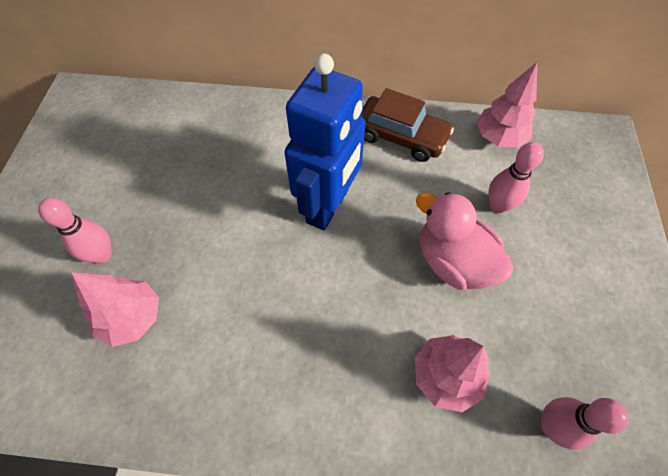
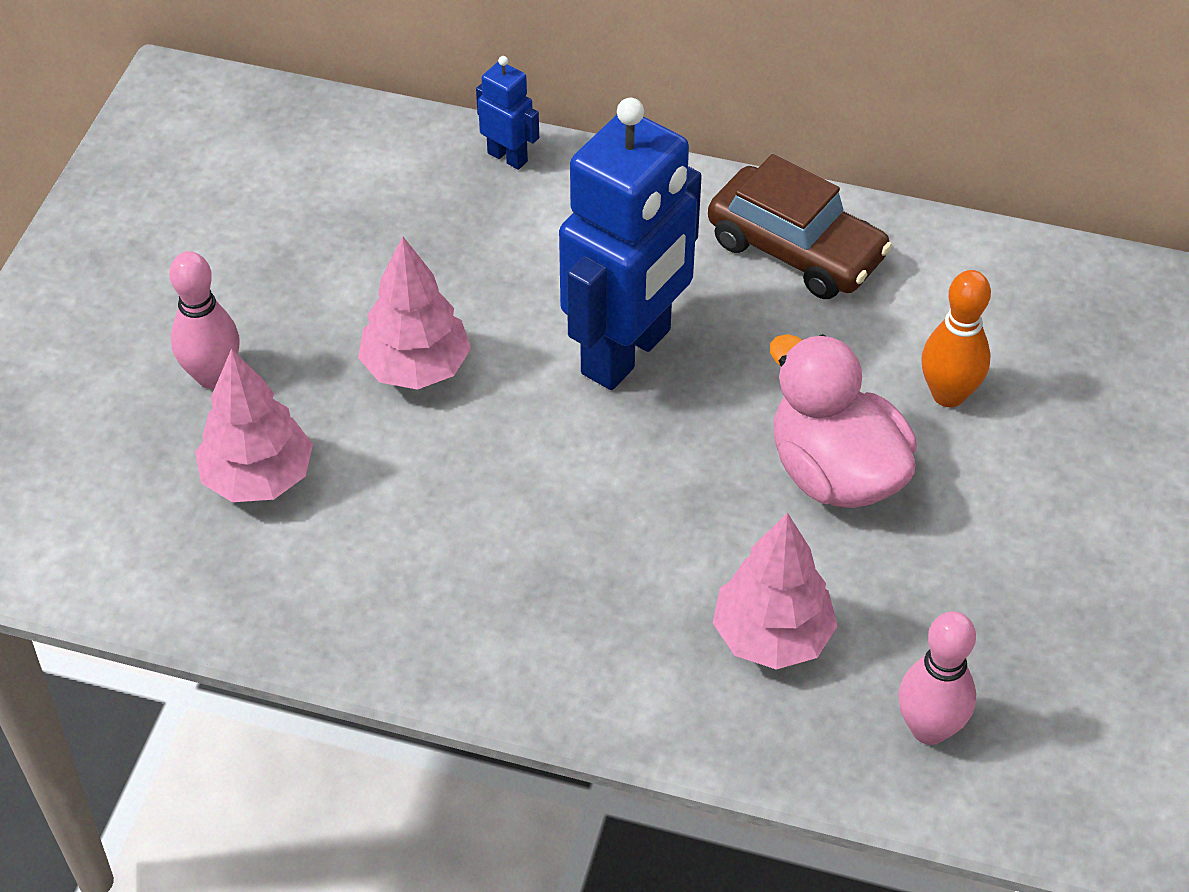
camera: 10 degrees right, 10 degrees down
pink tree [477,62,537,147] -> pink tree moved to [358,236,471,390]
pink bowling pin [489,142,544,213] -> orange bowling pin [921,270,991,407]
none -> blue robot [476,56,539,170]

